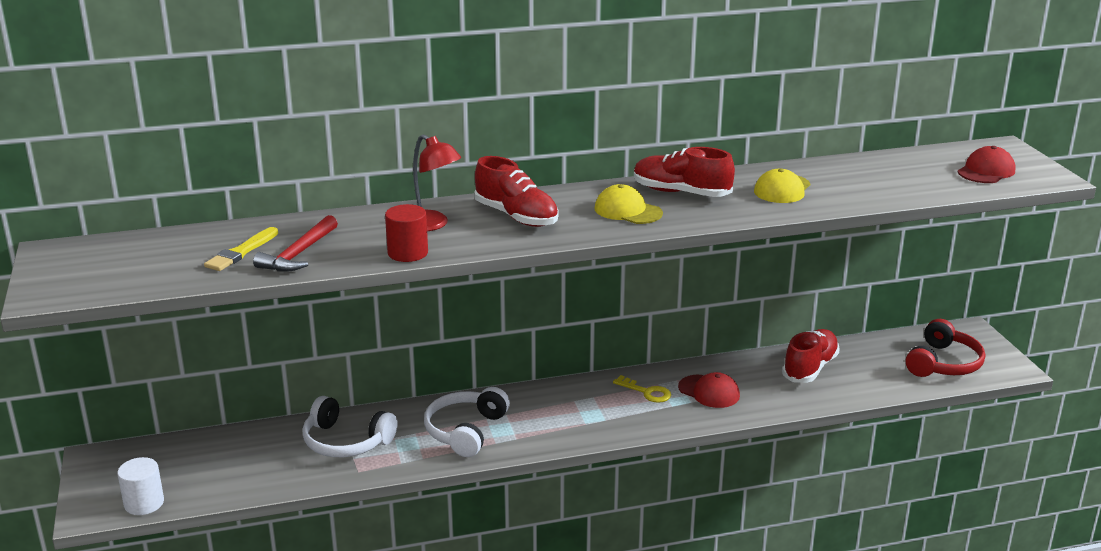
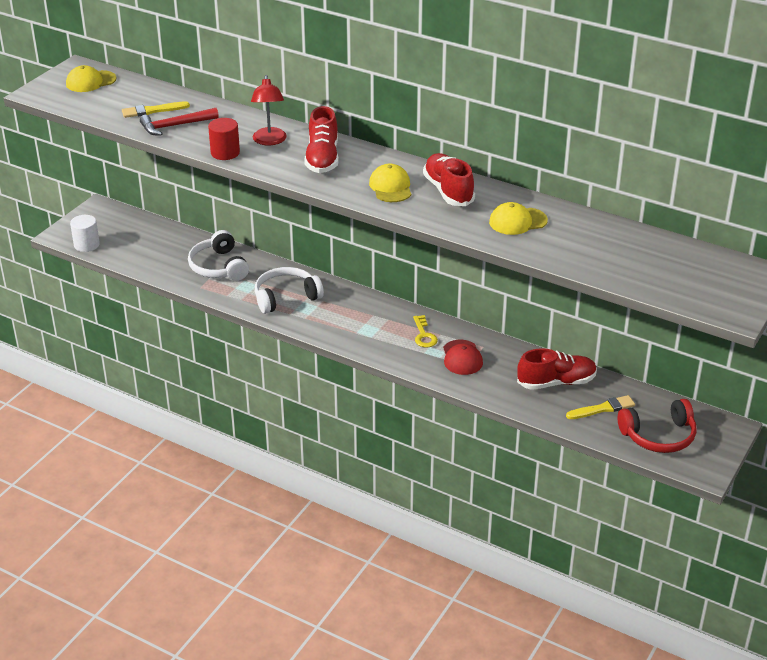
camera: 45 degrees right, 10 degrees up
red cap [958,146,1015,183] -> none
none -> yellow cap [66,65,117,92]
none -> yellow brush [566,395,635,419]

